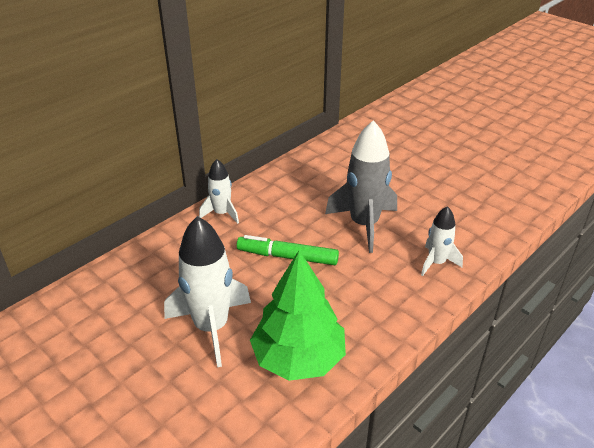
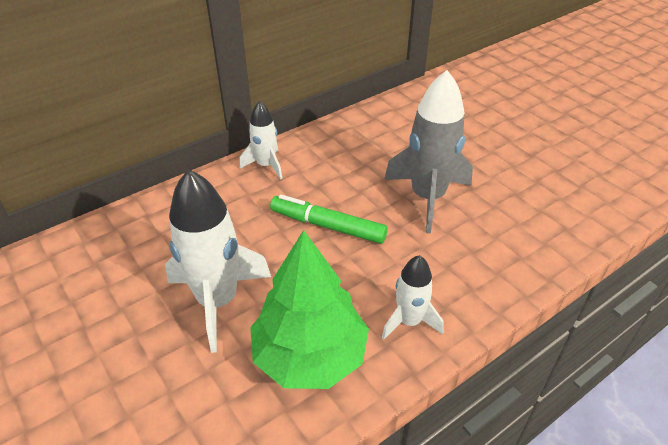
camera: 10 degrees right, 5 degrees up
white rocket [421,206,463,276] -> white rocket moved to [382,255,444,340]

